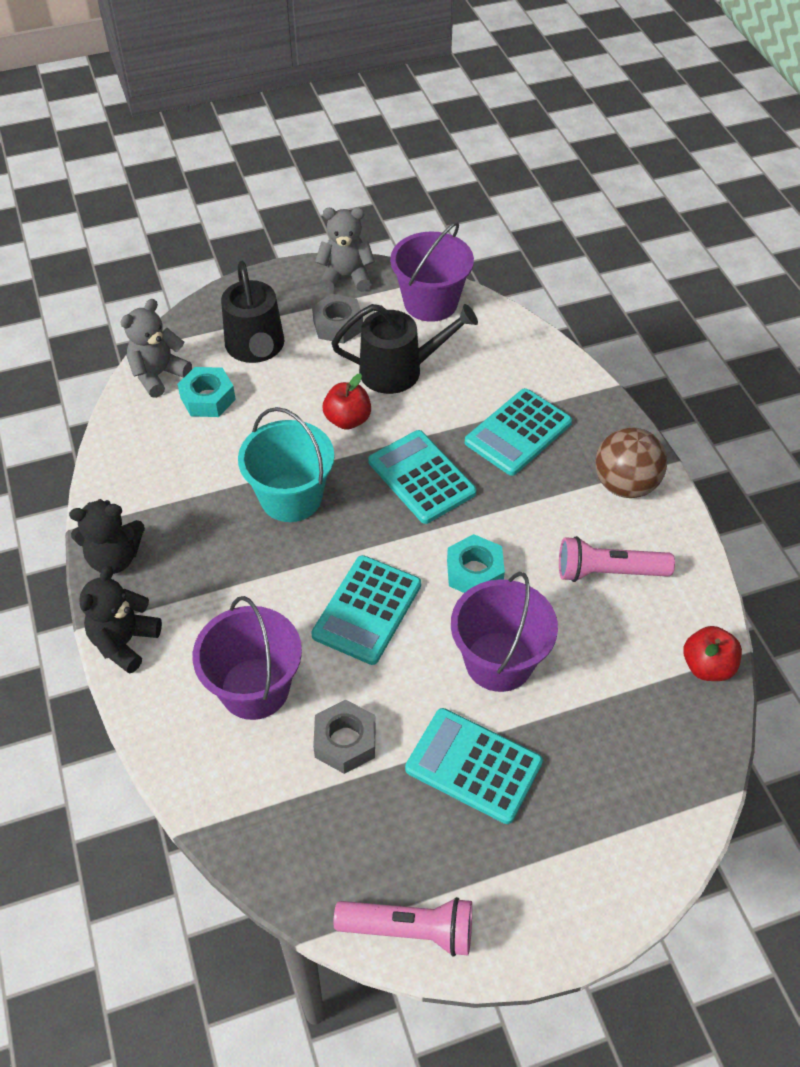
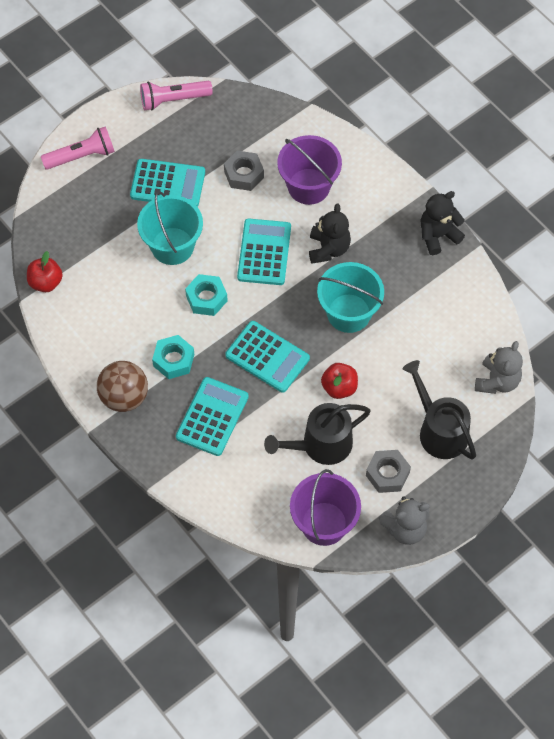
camera: 160 degrees right, 10 degrees up
black teddy bear [79,566,162,674] -> black teddy bear moved to [309,204,351,264]
turquoise nut [177,367,236,417] -> turquoise nut moved to [152,335,194,379]
purple bucket [451,572,558,692] -> turquoise bucket [137,191,203,265]
pink flashlight [559,536,675,582] -> pink flashlight moved to [41,126,115,170]

